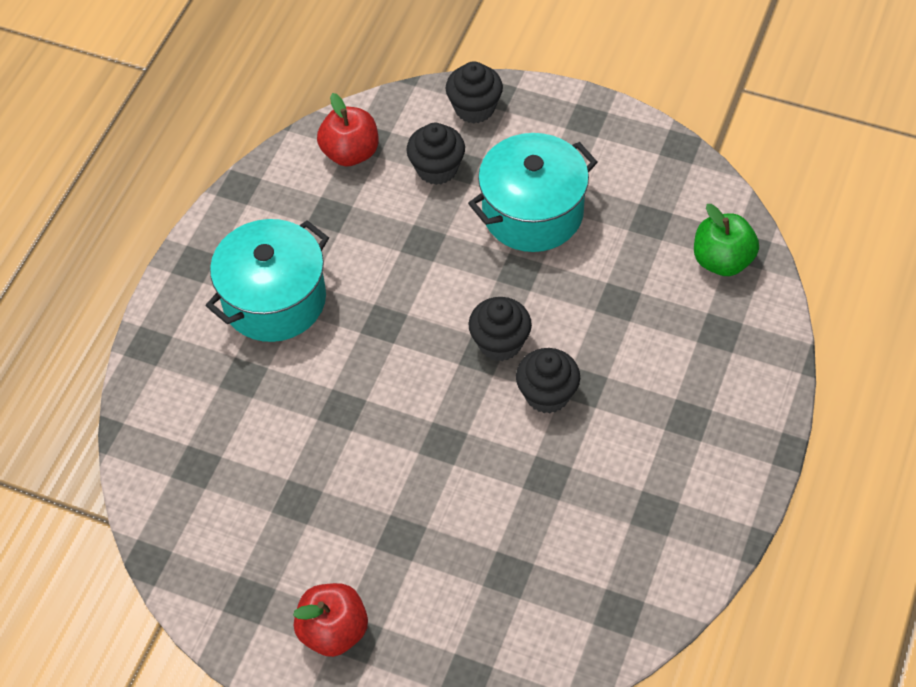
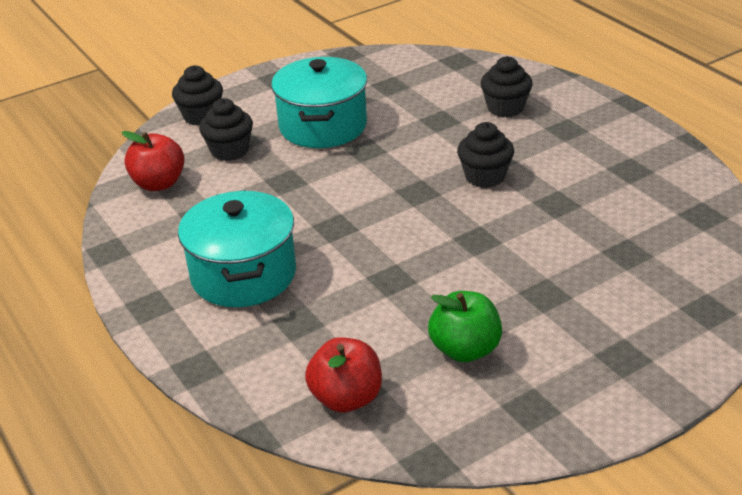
camera: 55 degrees left, 20 degrees down
red apple [293,583,368,657] -> red apple moved to [305,337,382,412]
black cupcake [468,297,532,361] -> black cupcake moved to [481,56,533,118]
green apple [694,204,759,276] -> green apple moved to [428,291,502,362]

